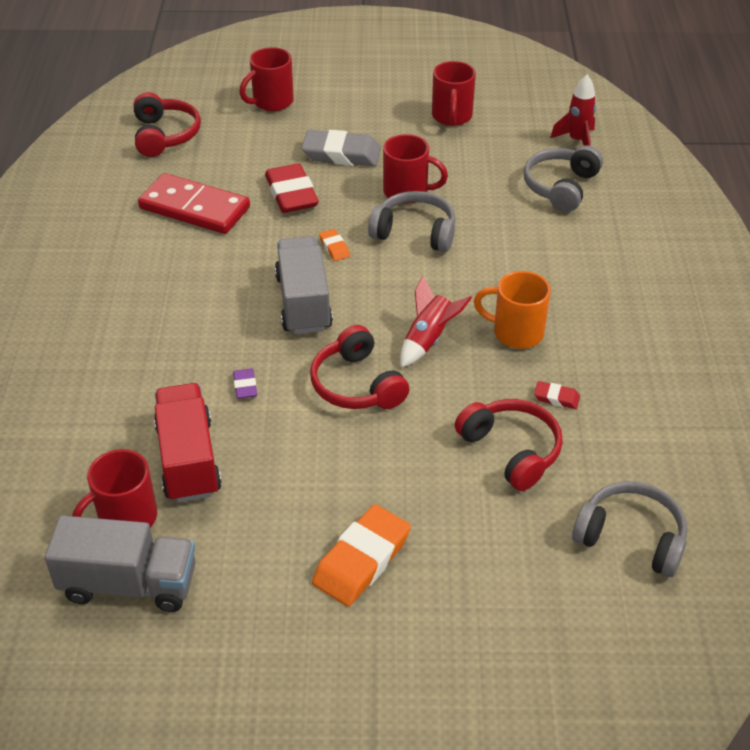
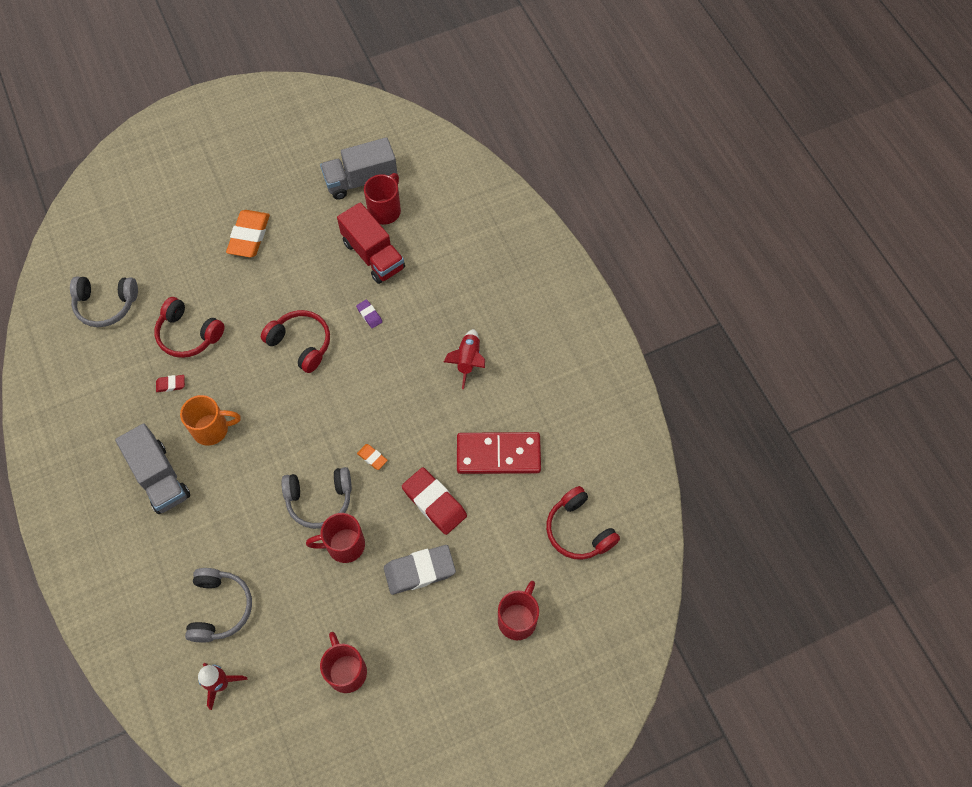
camera: 155 degrees right, 20 degrees up
grey truck [275,236,333,334] -> grey truck moved to [115,423,190,514]
red rocket [400,276,472,368] -> red rocket moved to [444,329,485,389]

